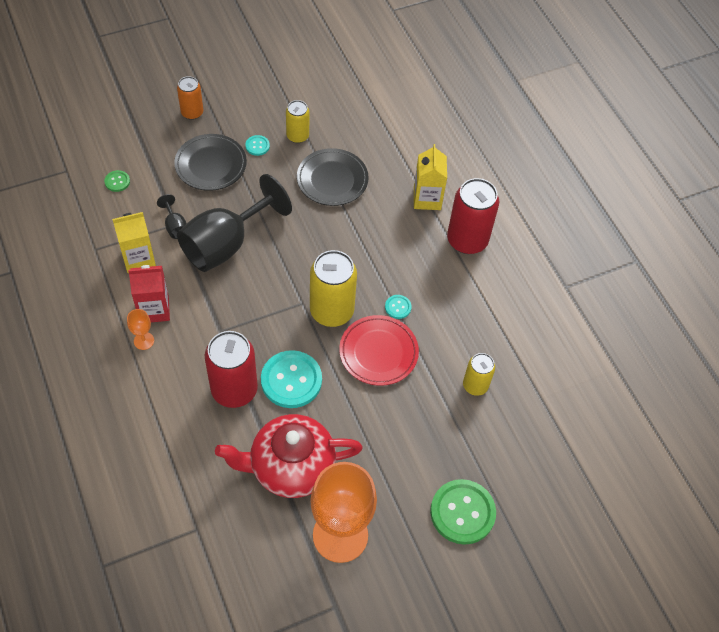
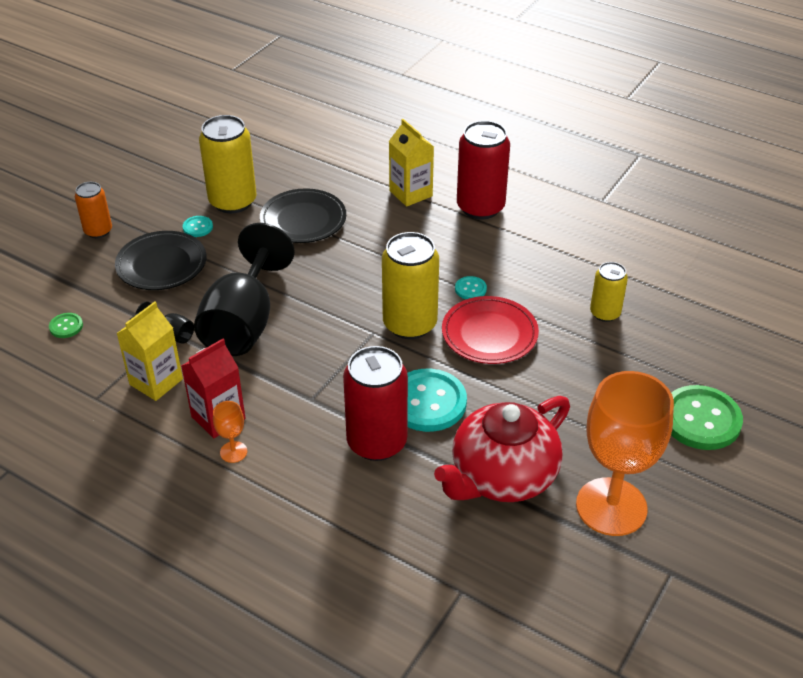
camera: 30 degrees left, 15 degrees down
yellow can [286,100,309,143] -> yellow can [199,115,257,213], size x1.74

